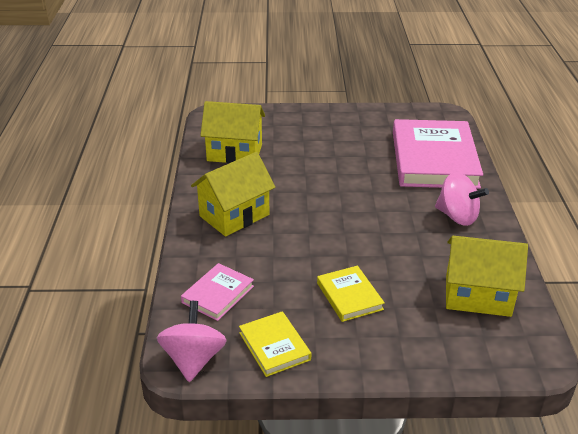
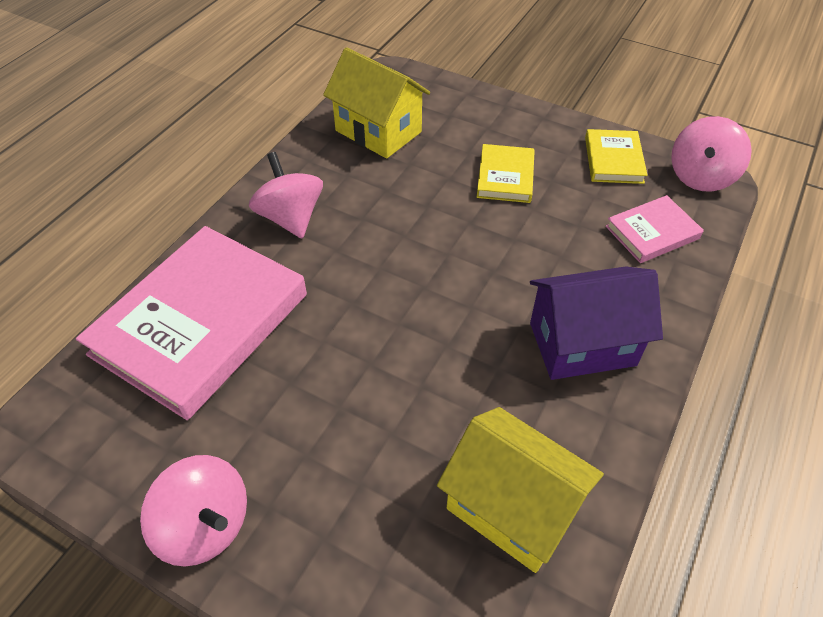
camera: 150 degrees left, 15 degrees up
yellow house [191,152,275,237] -> purple house [530,266,663,380]
none -> pink spinning top [140,455,247,566]

